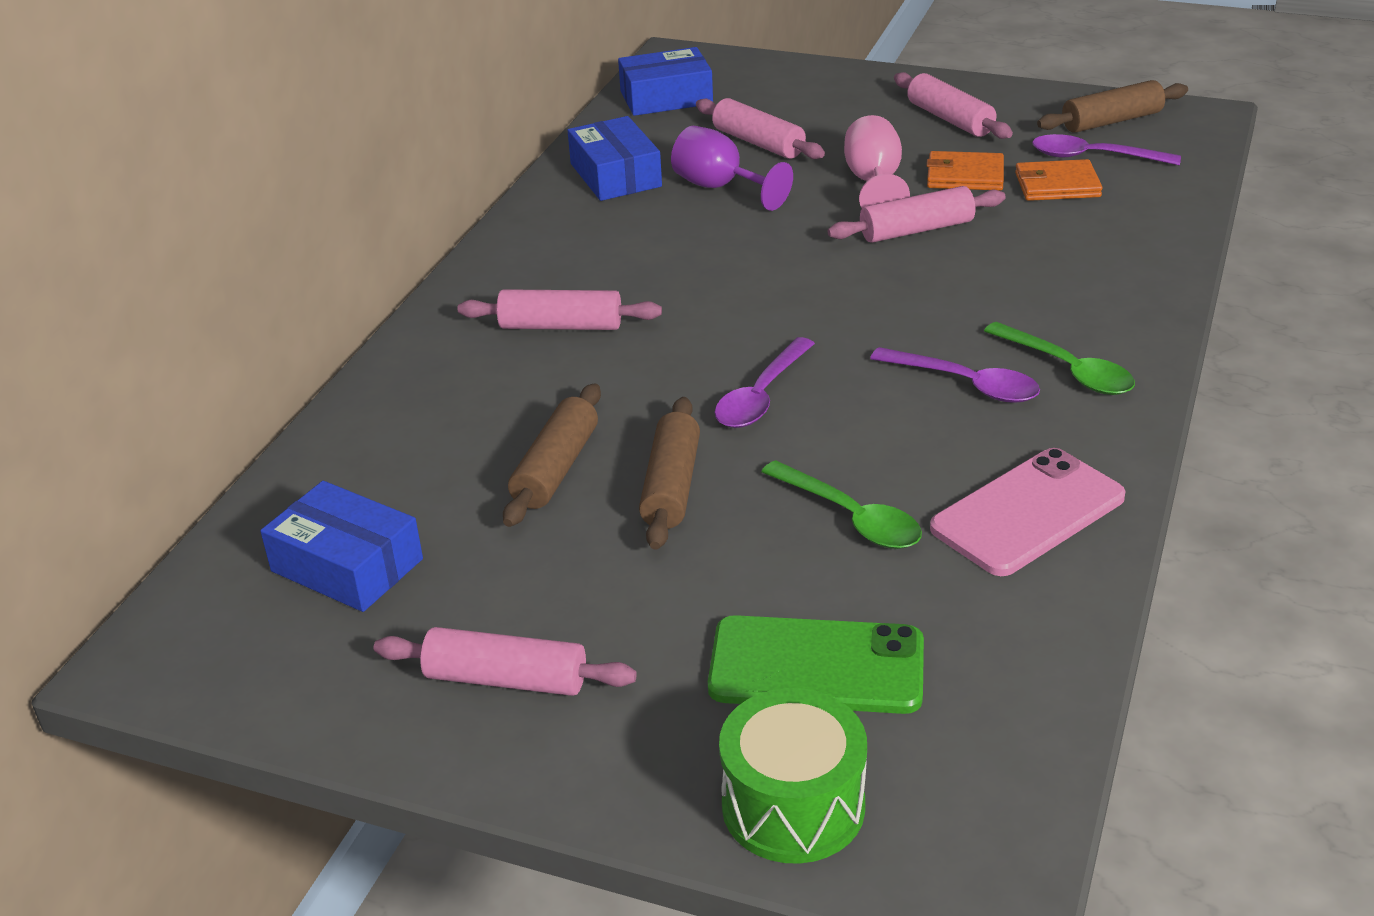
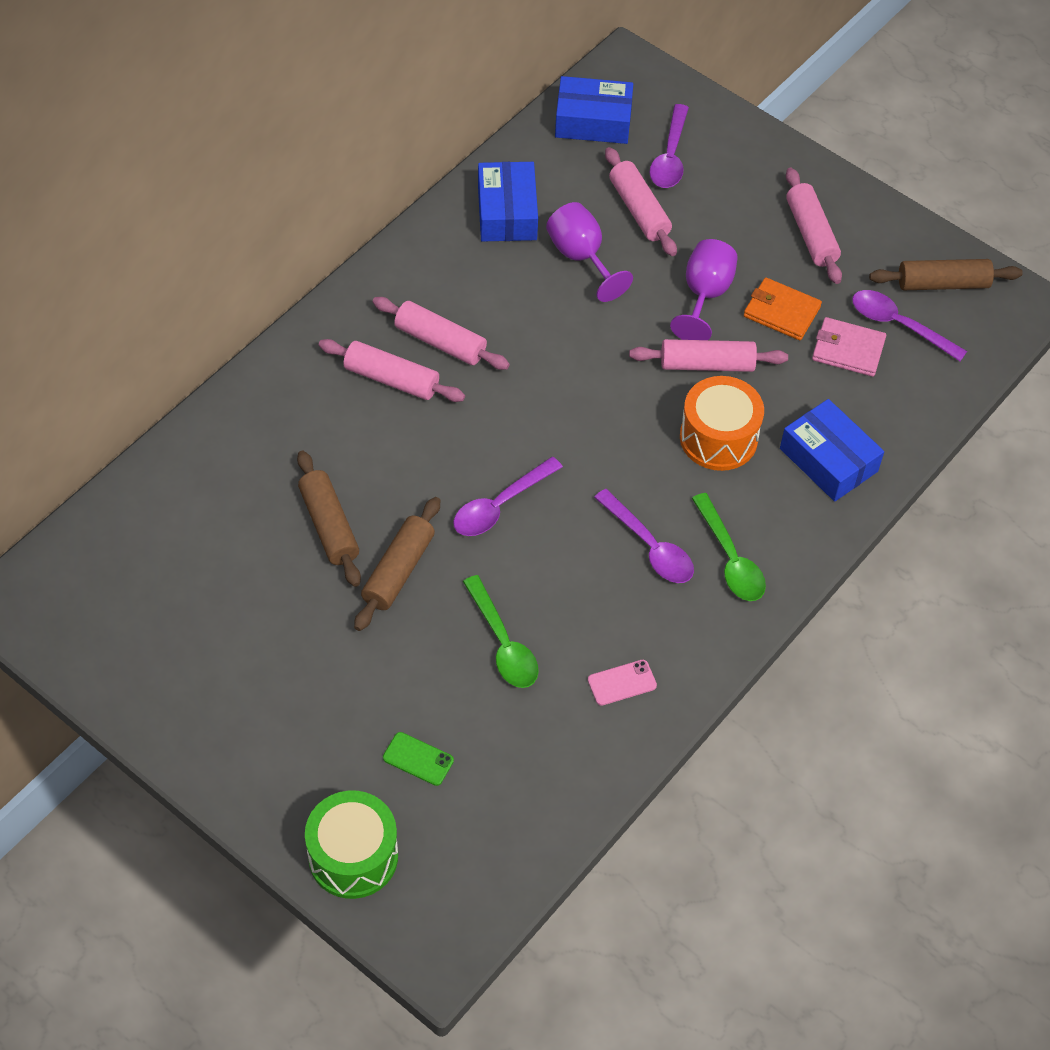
camera: 15 degrees right, 20 degrees up
blue box [260,481,423,612] -> blue box moved to [780,399,884,502]
pink rolling pin [374,627,637,696] -> pink rolling pin moved to [373,297,510,370]
brown rolling pin [503,383,601,527] -> brown rolling pin turned 60 degrees counterclockwise [297,451,361,587]
green phone [708,615,924,714] -> green phone [383,732,454,786], size x0.47
pink goblet [844,115,910,208] -> purple goblet [670,239,738,340]
pink phone [930,448,1126,576] -> pink phone [588,660,657,706], size x0.47
orange wallet [1015,159,1103,201] -> pink wallet [812,317,886,377]
none -> purple spoon [650,104,689,188]
none -> orange drum [680,376,764,471]

